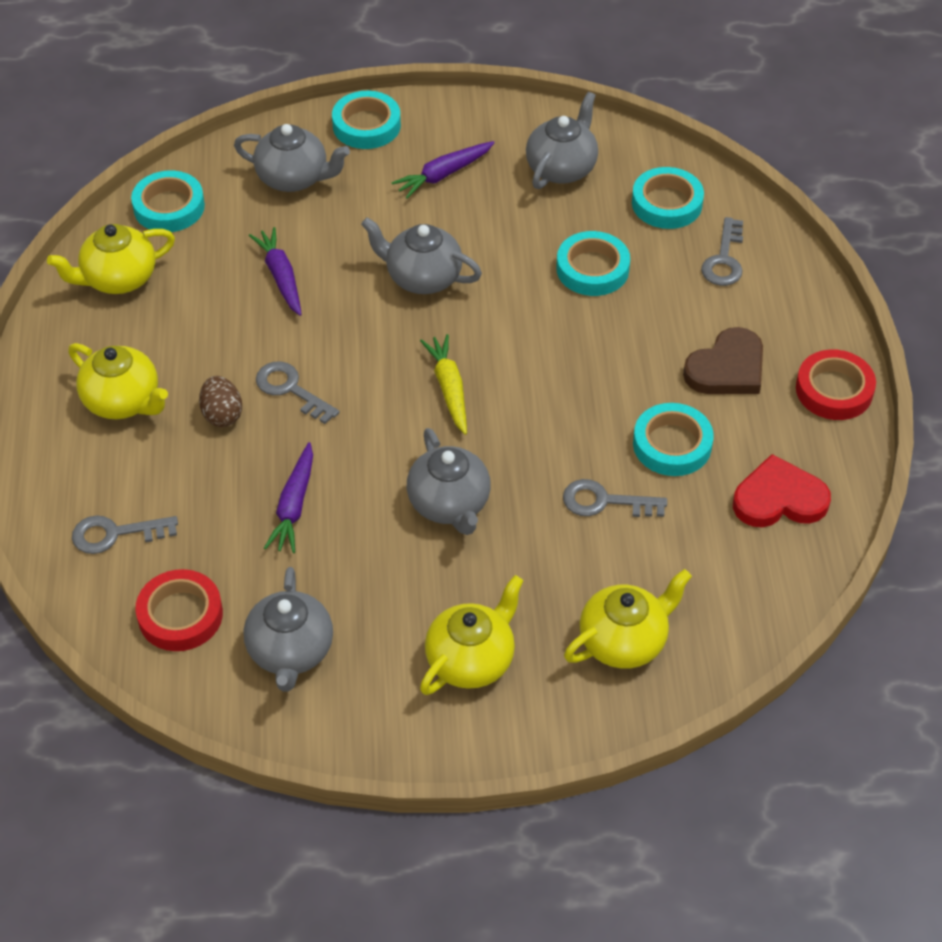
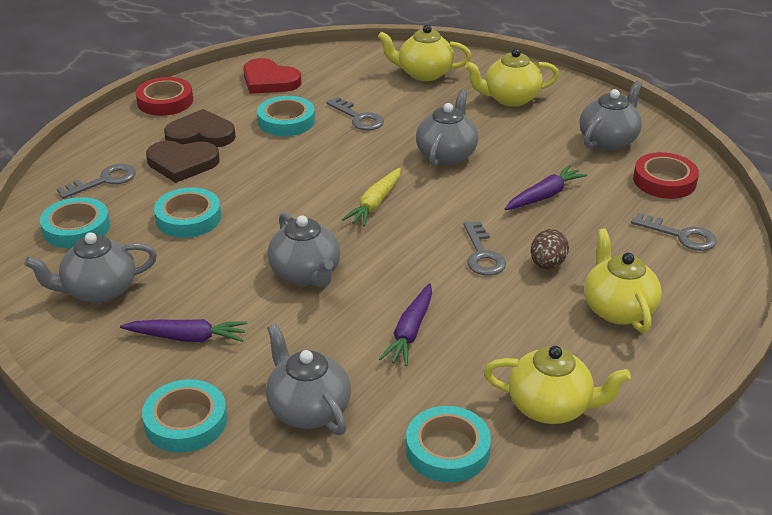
camera: 140 degrees left, 15 degrees down
none -> brown heart [146,140,220,183]

